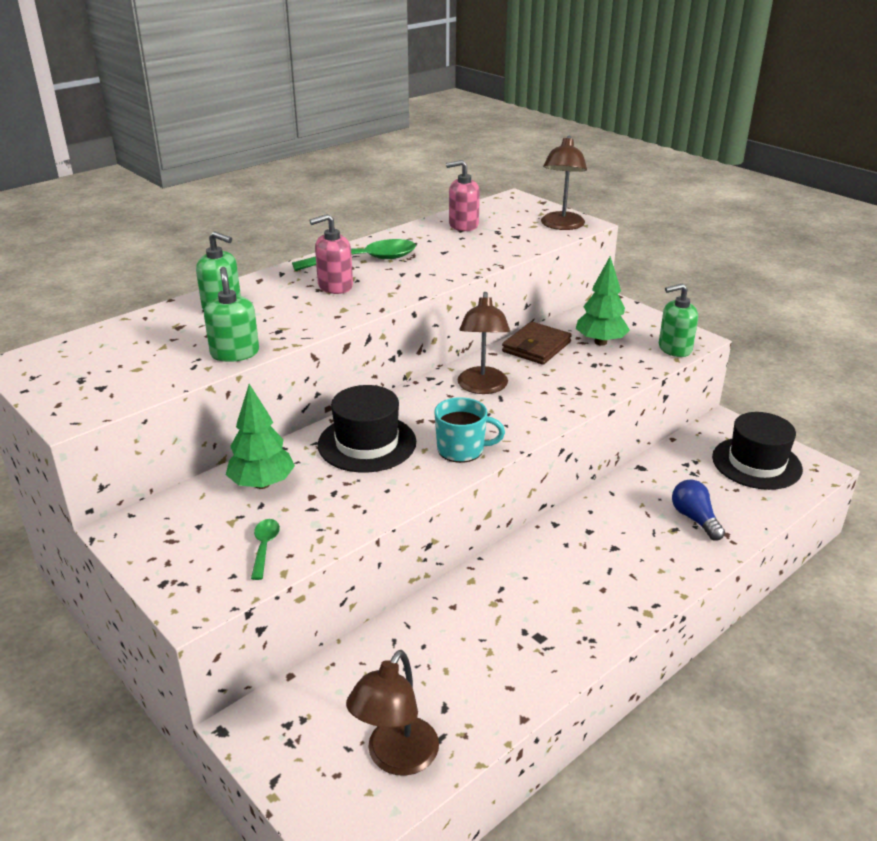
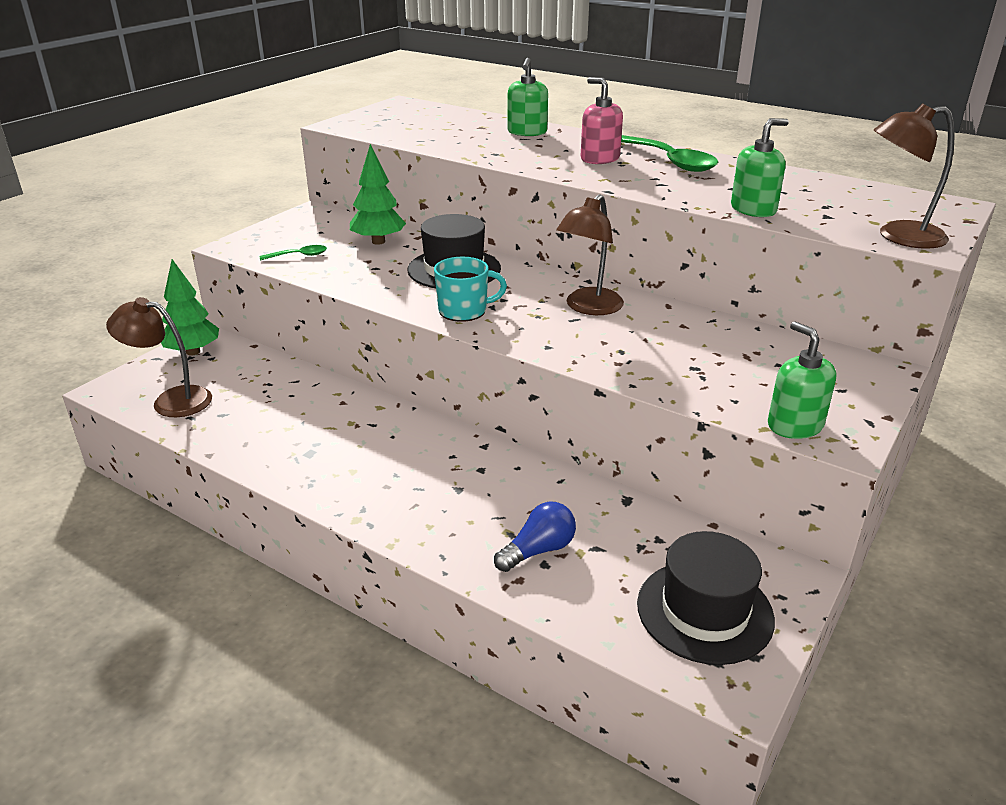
camera: 75 degrees right, 0 degrees up
green soap dispenser [204,267,259,362] -> green soap dispenser moved to [731,118,789,217]
turquoise mug [434,397,505,463] -> turquoise mug turned 90 degrees counterclockwise [434,257,507,322]
pink soap dispenser [446,160,480,231] -> none
brown lamp [458,292,510,394] -> brown lamp turned 45 degrees counterclockwise [556,194,624,315]
brown wallet [502,321,572,365] -> none
green tree [576,256,630,345] -> green tree moved to [161,259,219,356]

